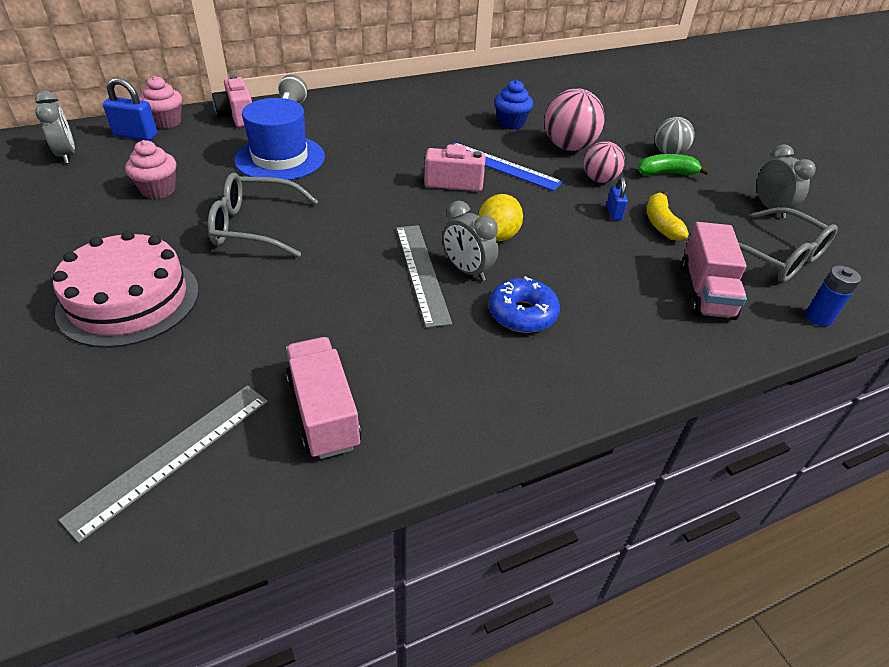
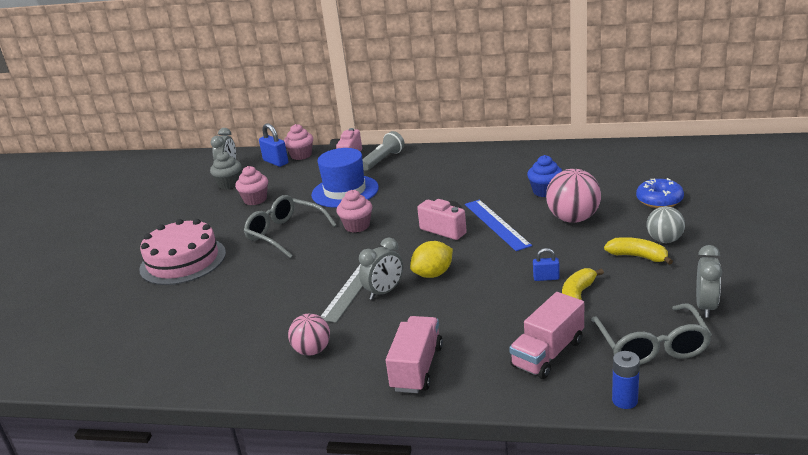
camera: 40 degrees right, 15 degrees down
grey ruler [59,385,268,543] -> none
pink truck [286,337,361,459] -> pink truck moved to [386,316,443,393]
grey clock [442,201,498,281] -> grey clock turned 120 degrees counterclockwise [359,237,403,300]
blue donut [489,276,560,333] -> blue donut moved to [636,178,684,208]
pink ball [584,141,625,183] -> pink ball moved to [288,314,330,356]
blue padlock [606,177,628,220] -> blue padlock turned 60 degrees clockwise [533,248,560,281]
green banana [637,154,710,176] -> yellow banana [604,237,673,265]
none -> grey cupcake [210,152,242,189]
none -> pink cupcake [337,190,372,233]

